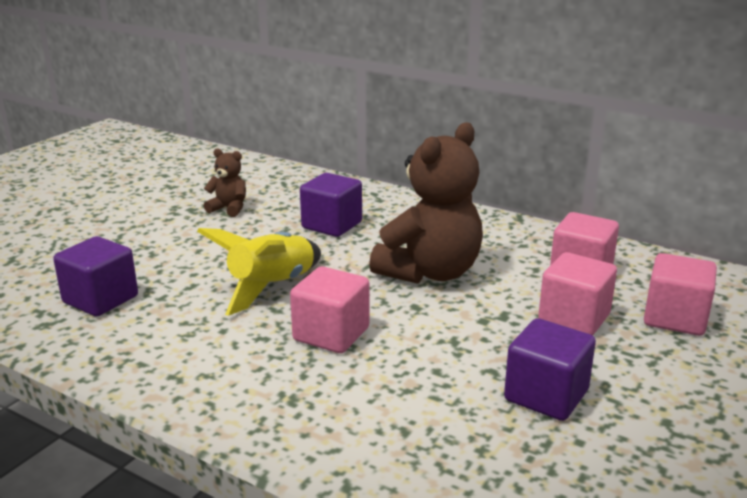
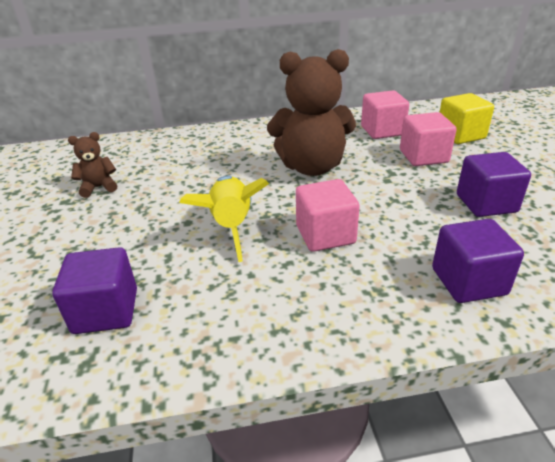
camera: 40 degrees left, 10 degrees up
purple cube [300,173,362,237] -> purple cube moved to [432,219,524,303]
brown teddy bear [369,122,483,284] -> brown teddy bear turned 90 degrees clockwise [267,49,356,176]
pink cube [644,253,717,336] -> yellow cube [439,93,494,144]

